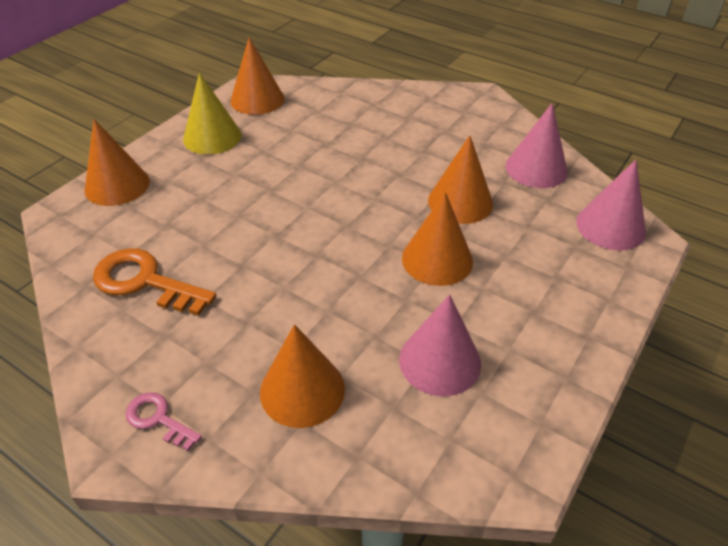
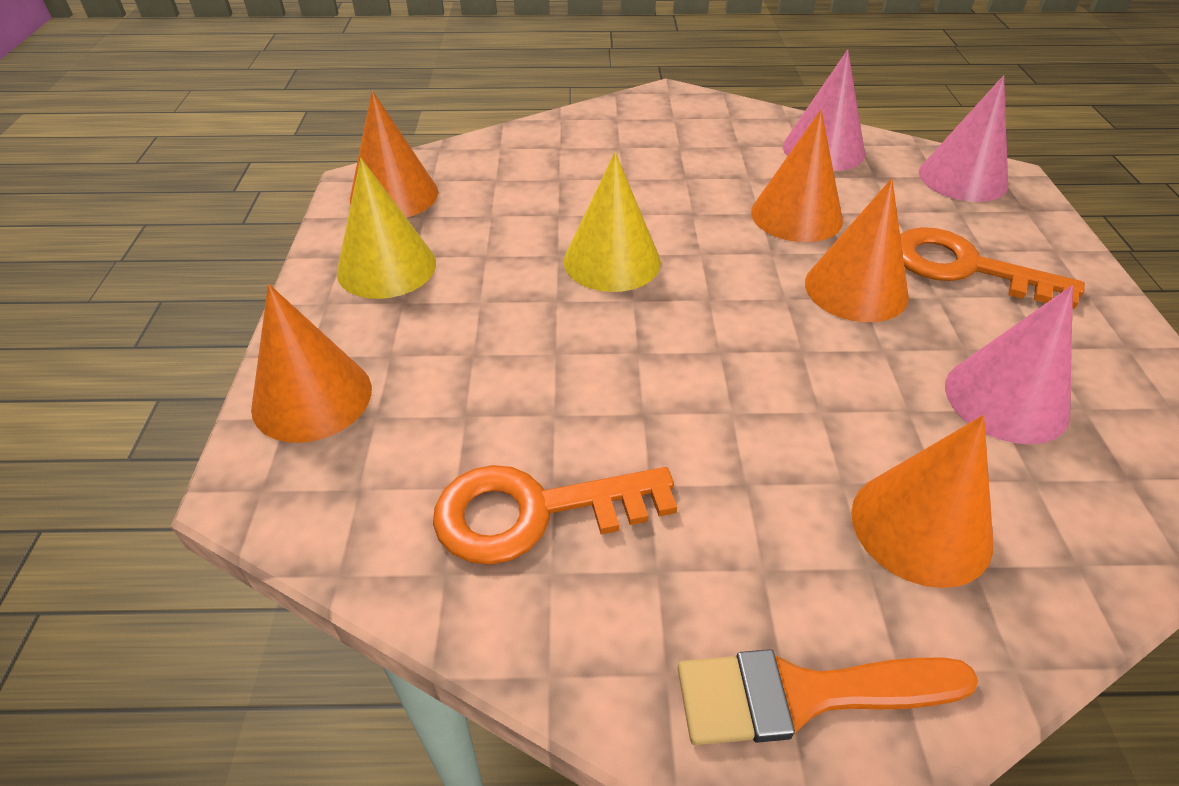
camera: 35 degrees left, 0 degrees up
pink key [126,392,202,451] -> orange brush [678,649,978,745]
none -> yellow cone [564,152,661,292]
none -> orange key [900,227,1085,309]

